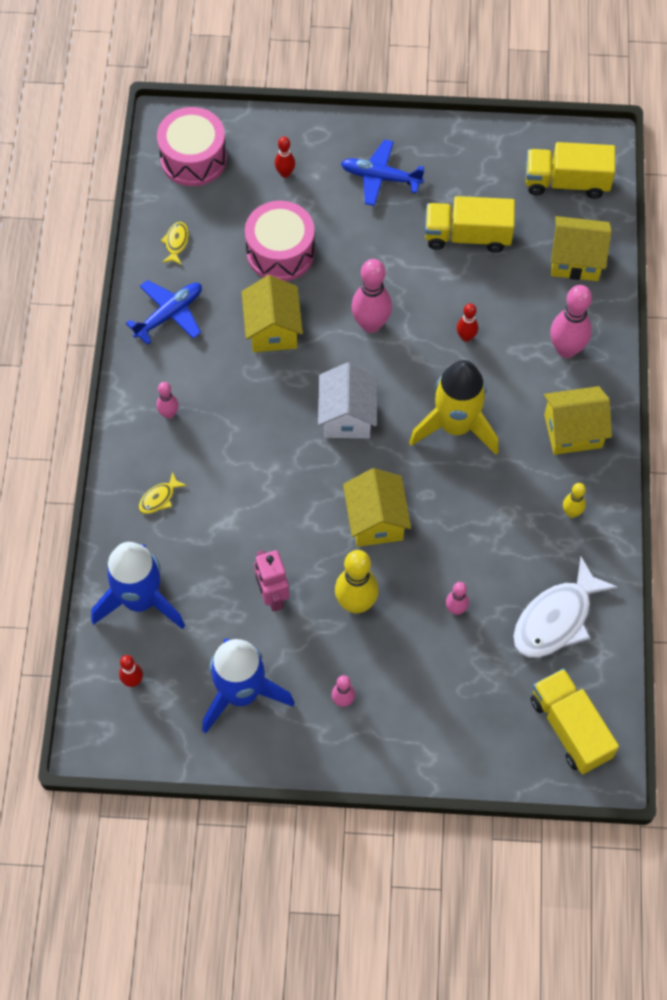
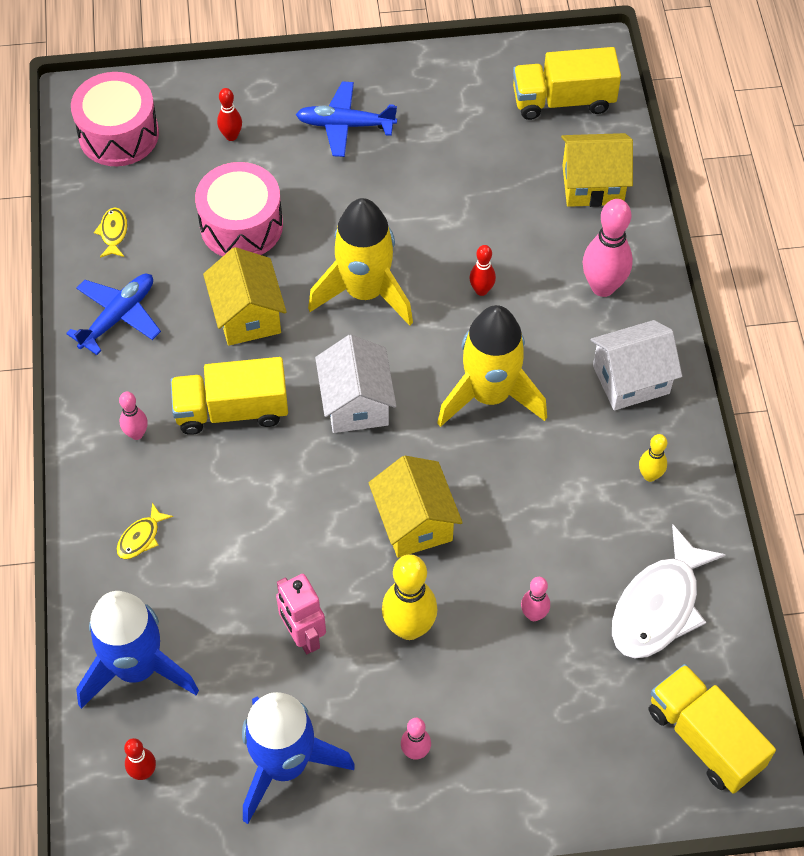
camera: 10 degrees left, 5 degrees down
pink bowling pin [351,259,392,333] -> yellow rocket [308,198,413,326]
yellow truck [425,196,515,253] -> yellow truck moved to [171,357,288,435]
yellow house [544,386,612,455] -> white house [590,320,682,410]

